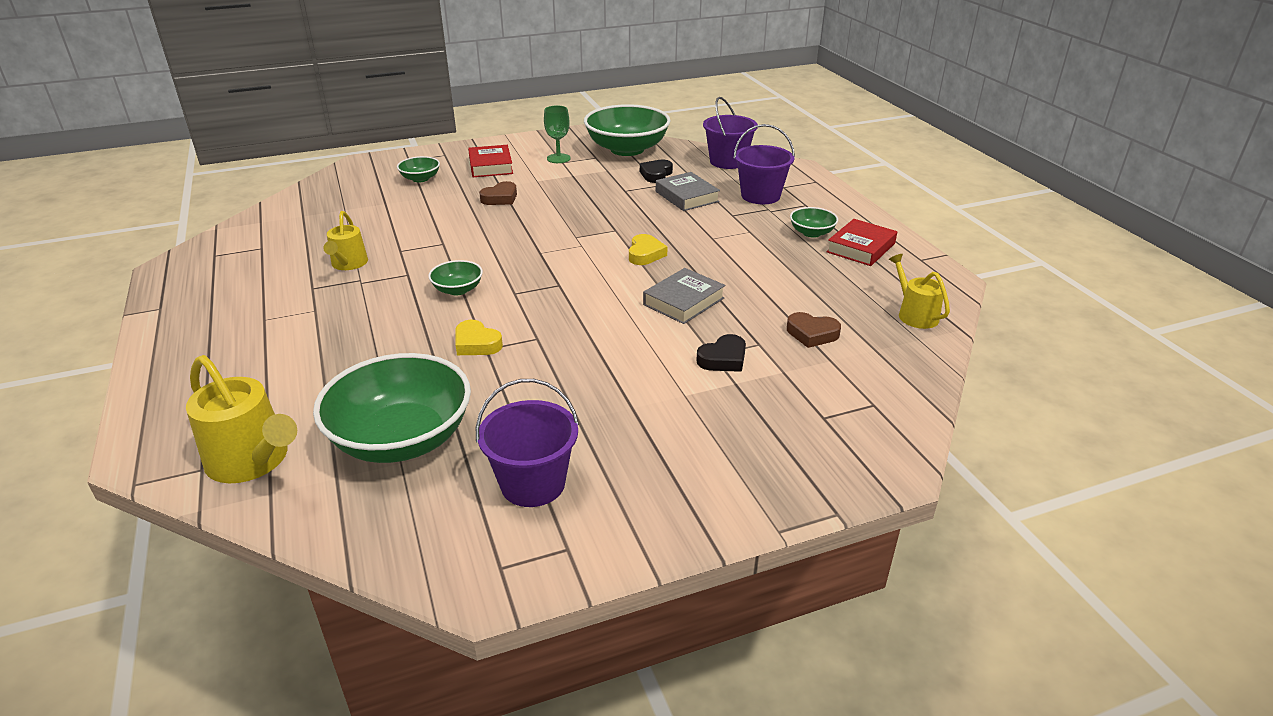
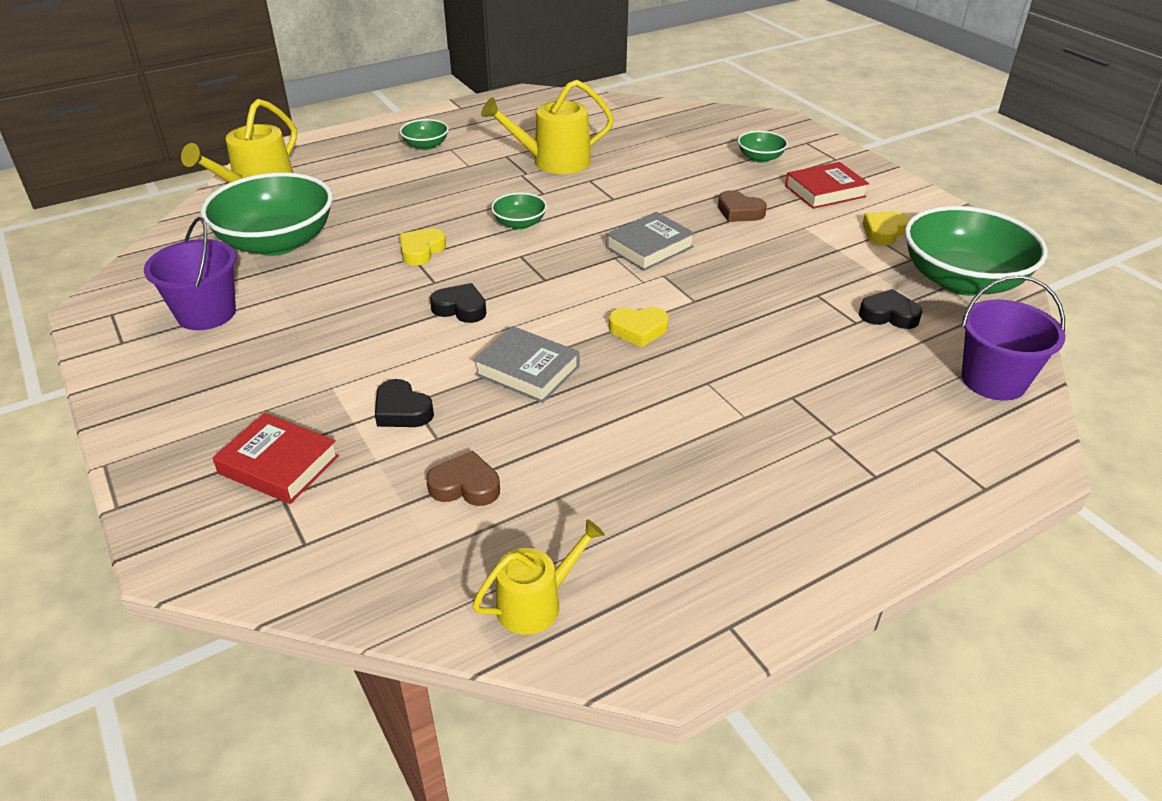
camera: 80 degrees right, 5 degrees up
yellow watering can [323,211,368,270] -> yellow watering can [481,80,614,174], size x1.61
green goblet [544,105,571,163] -> yellow heart [862,212,910,245]
grey book [656,172,720,211] -> grey book moved to [606,212,695,271]
purple bucket [734,124,795,204] -> none
brown heart [787,312,841,348] -> brown heart turned 90 degrees clockwise [426,451,500,506]
green bowl [790,207,838,238] -> green bowl moved to [400,119,449,150]
red book [826,219,897,266] -> red book moved to [212,413,339,504]
none -> black heart [430,283,487,323]

